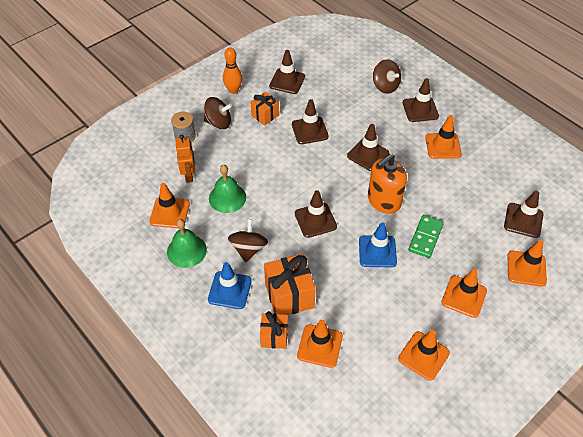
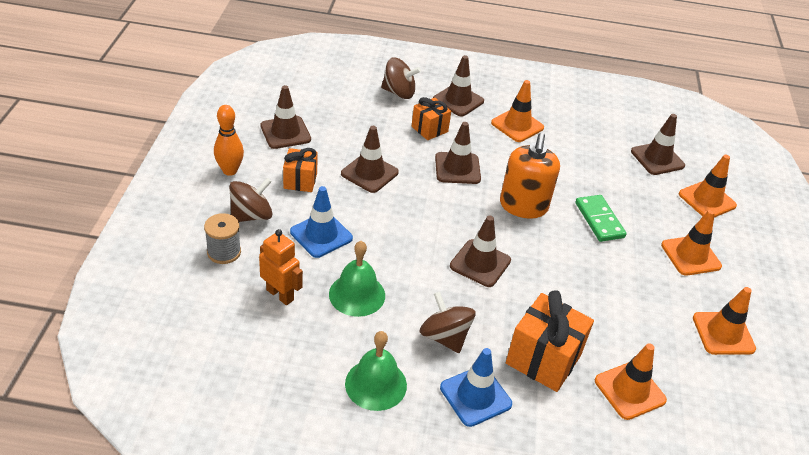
camera: 45 degrees left, 10 degrees down
orange traffic cone [150,183,190,228] -> none
orange gift [260,311,288,349] -> orange gift moved to [412,97,451,140]
blue traffic cone [359,222,397,267] -> blue traffic cone moved to [290,186,353,258]

